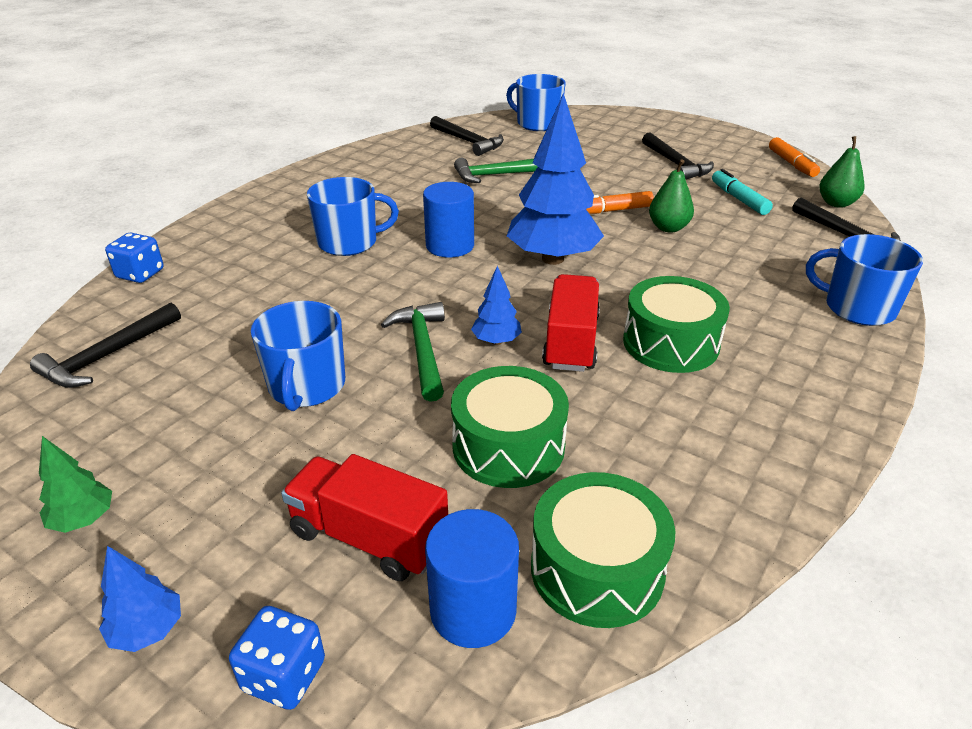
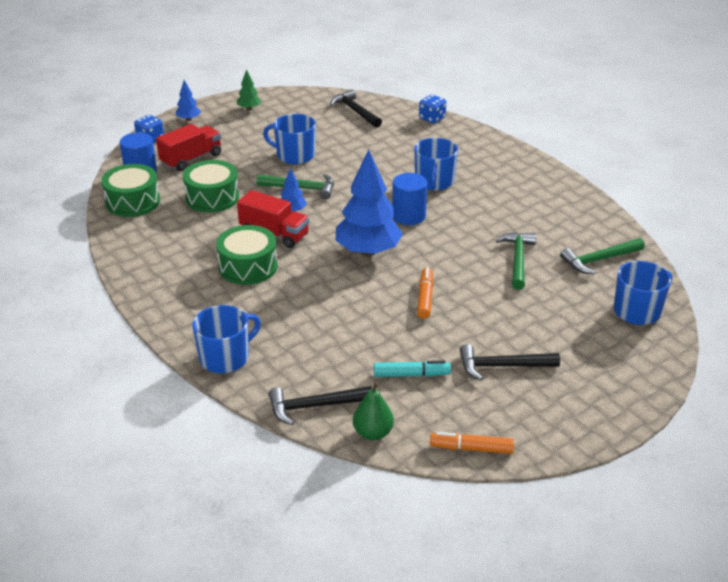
camera: 110 degrees right, 0 degrees up
black hammer [430,116,504,156] -> green hammer [560,238,645,274]
green pear [649,159,694,232] -> none

